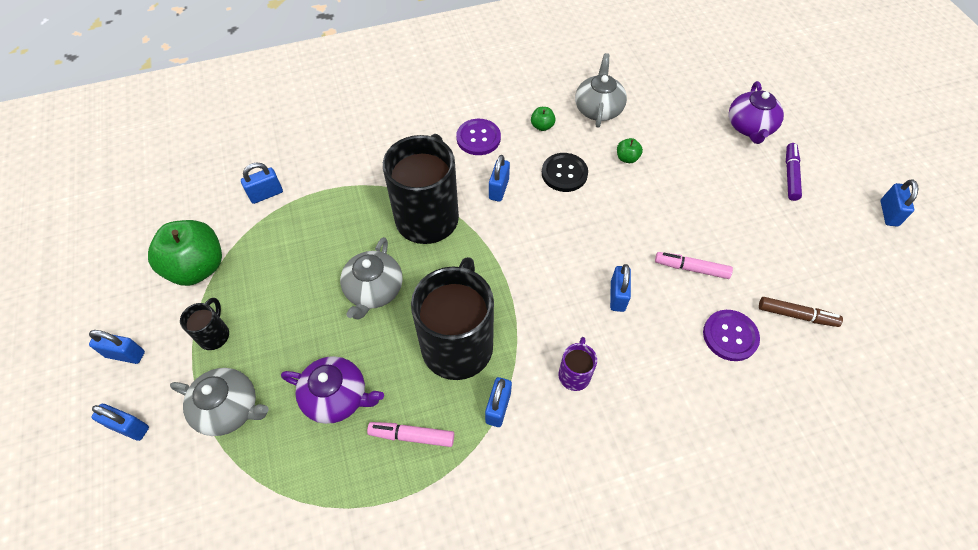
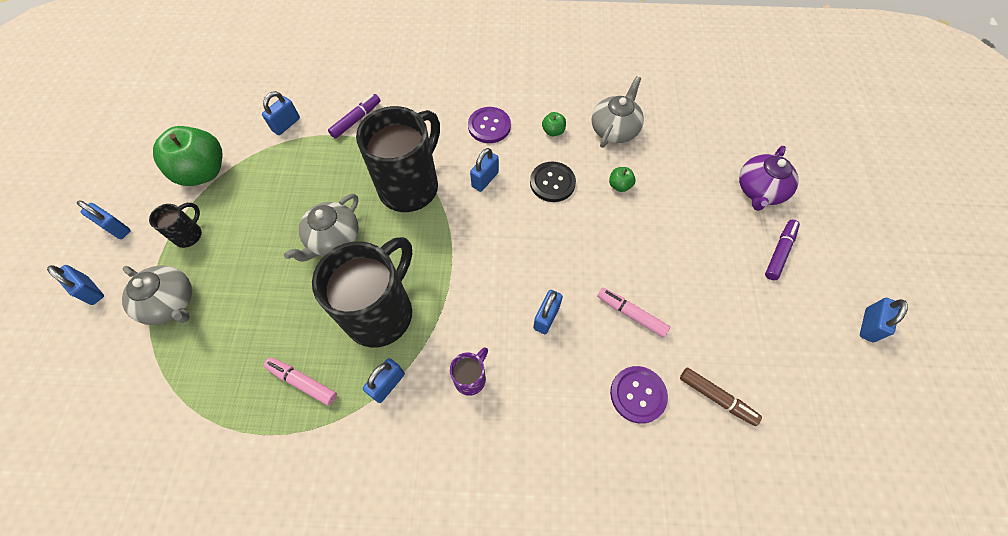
camera: 20 degrees right, 5 degrees up
blue padlock [241,163,283,204] -> blue padlock turned 45 degrees counterclockwise [262,91,300,135]
purple teapot [281,356,384,424] -> none
none -> purple marker [328,94,381,139]

